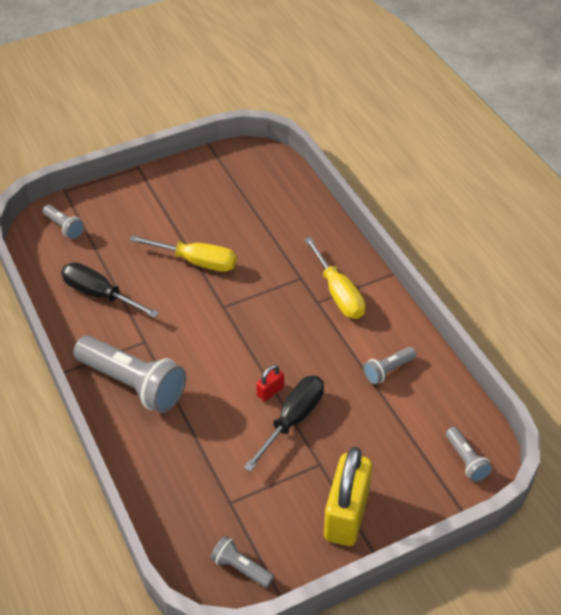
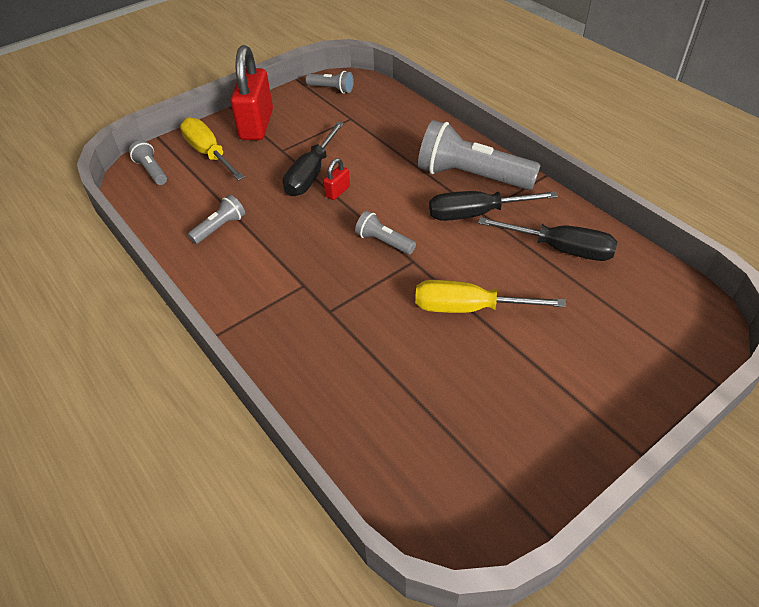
camera: 170 degrees right, 0 degrees up
grey flashlight [43,205,84,239] -> grey flashlight moved to [355,211,416,254]
yellow screwdriver [304,237,365,319] -> yellow screwdriver moved to [180,117,245,181]
yellow padlock [324,447,372,546] -> red padlock [230,45,273,140]
none -> black screwdriver [429,191,558,221]

